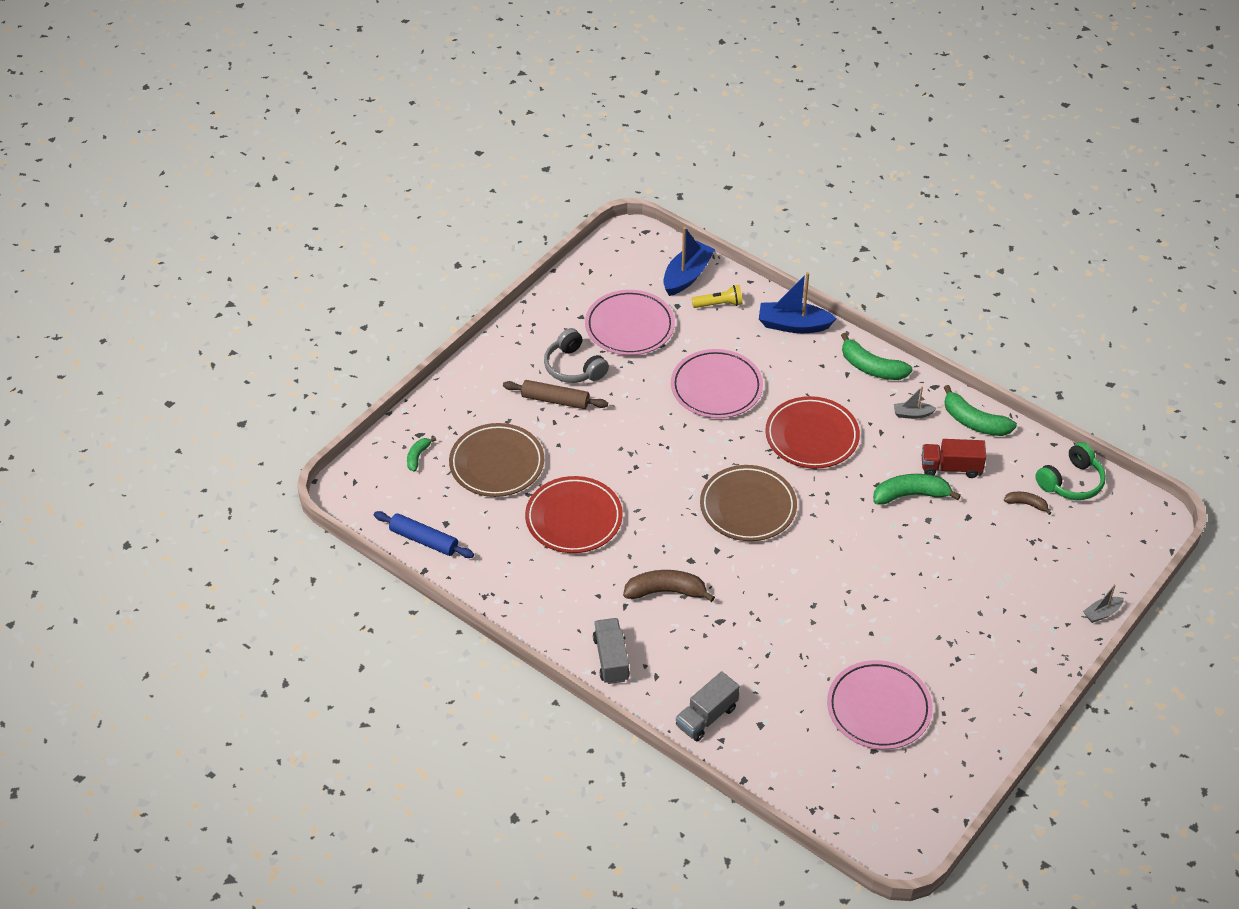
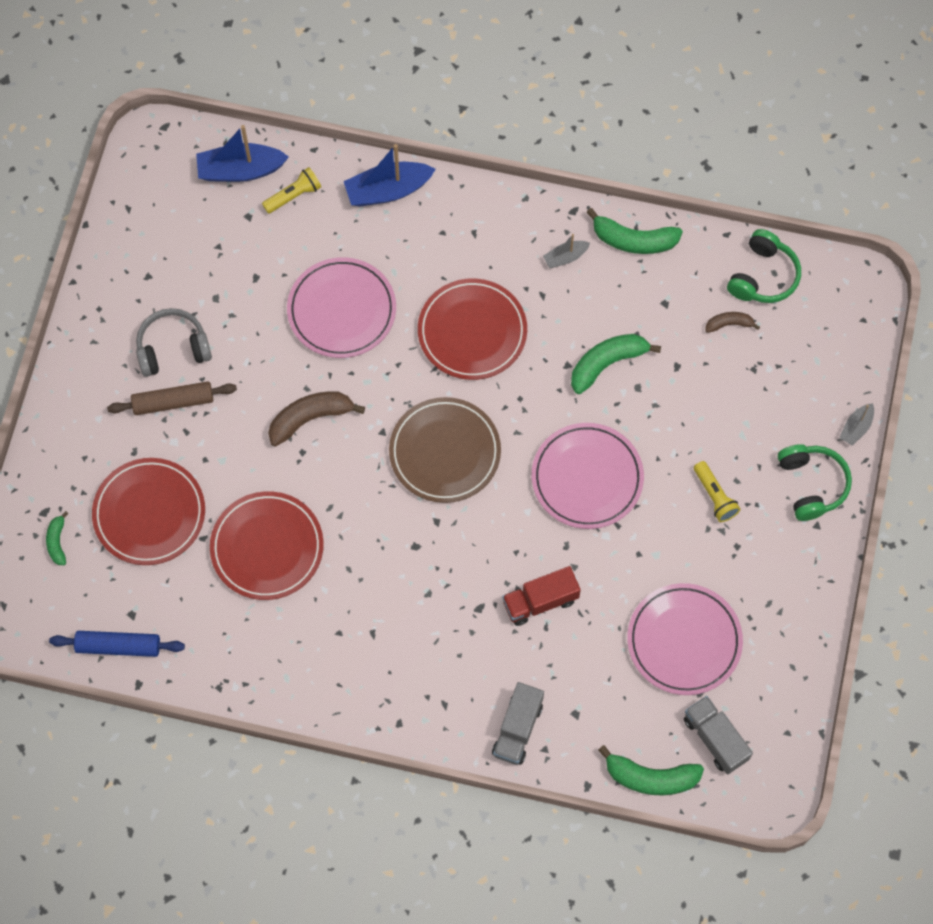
camera: 25 degrees left, 20 degrees up
brown plate [449,423,544,497] -> red plate [92,458,205,565]
grey headphones [544,328,609,383] -> grey headphones turned 135 degrees clockwise [136,308,212,377]
pink plate [585,290,675,355] -> pink plate moved to [532,423,644,529]
grey truck [593,618,630,684] -> grey truck moved to [684,696,753,774]
brown banana [623,570,715,602] -> brown banana moved to [268,391,365,447]
blue boat [663,227,715,296] -> blue boat turned 105 degrees counterclockwise [196,125,289,182]
green banana [841,333,913,380] -> green banana moved to [598,745,704,796]
red truck [922,439,986,478] -> red truck moved to [502,566,581,626]
none -> yellow flashlight [694,461,741,522]
none -> green headphones [778,444,852,521]

